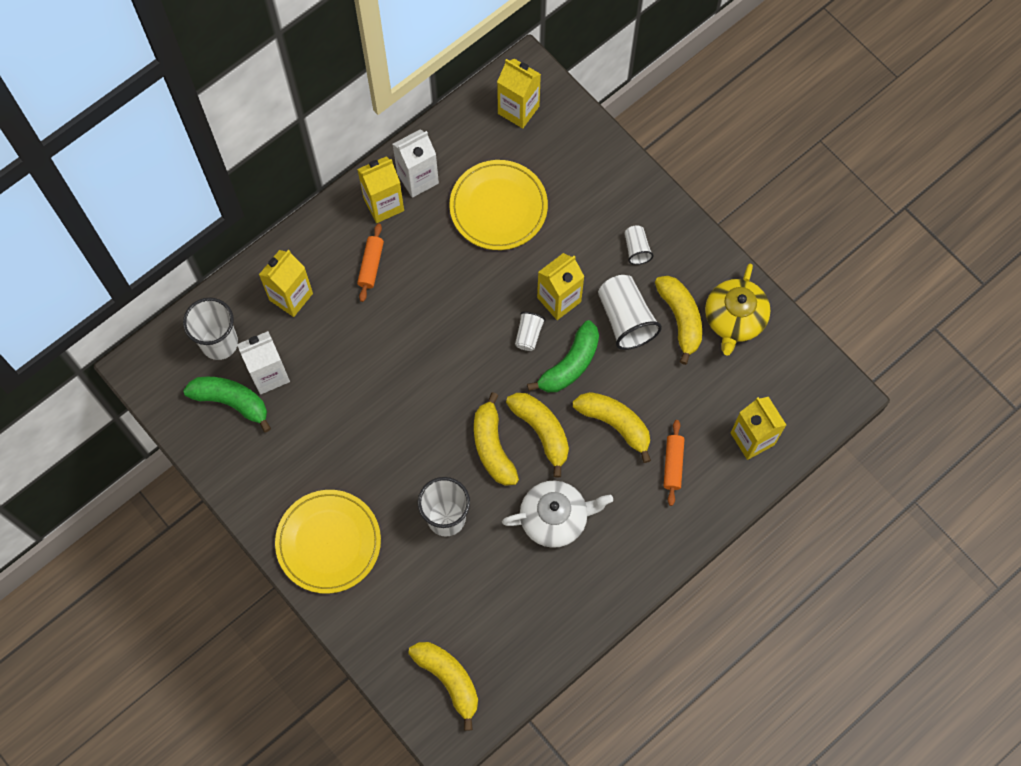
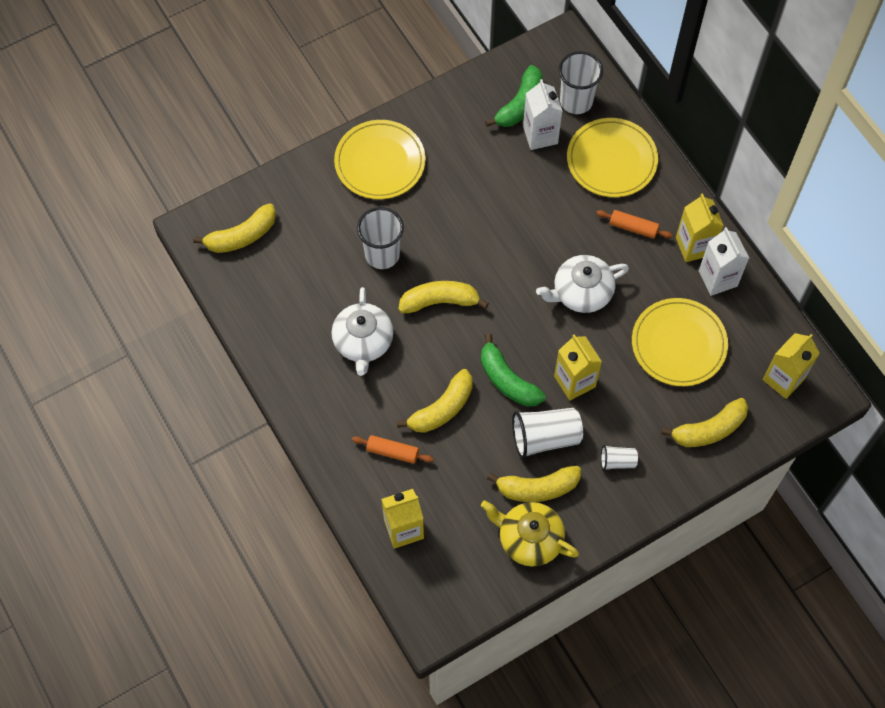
camera: 100 degrees right, 5 degrees down
yellow carton [259,250,313,317] -> yellow plate [567,118,658,197]
yellow banana [506,393,569,478] -> yellow banana moved to [661,398,748,447]
white cup [515,312,545,351] -> none
none -> white teapot [536,255,629,313]

